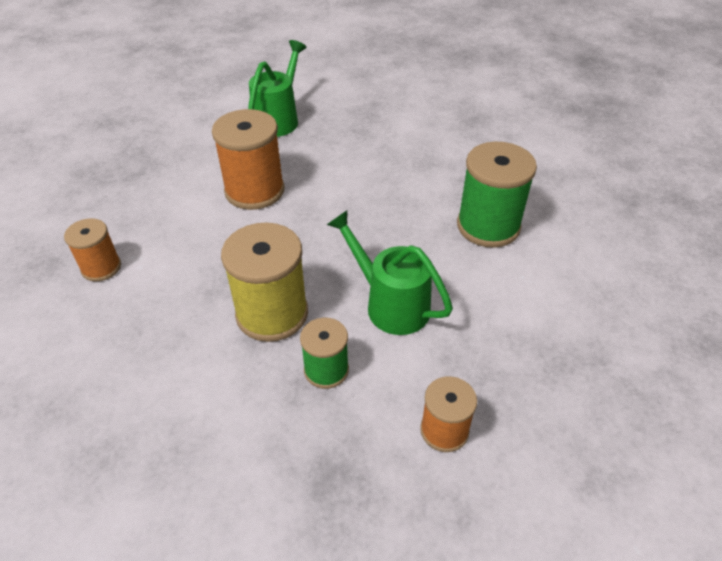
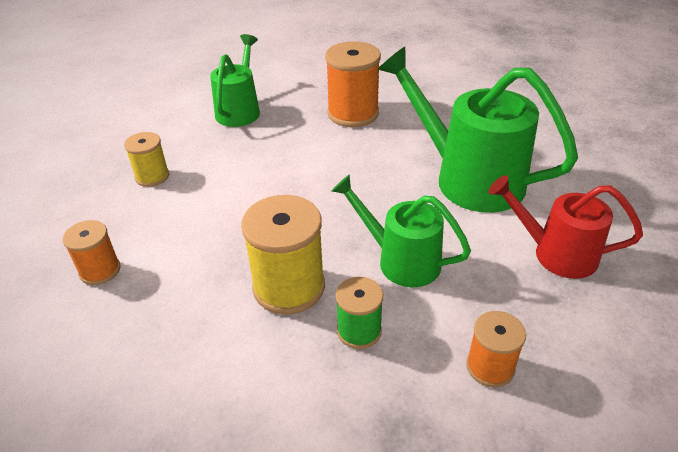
camera: 10 degrees left, 5 degrees down
orange spool [212,109,285,210] -> orange spool moved to [325,41,381,127]
green spool [457,142,537,248] -> green watering can [378,47,578,213]
none -> yellow spool [124,132,169,187]
none -> red watering can [489,175,643,279]

